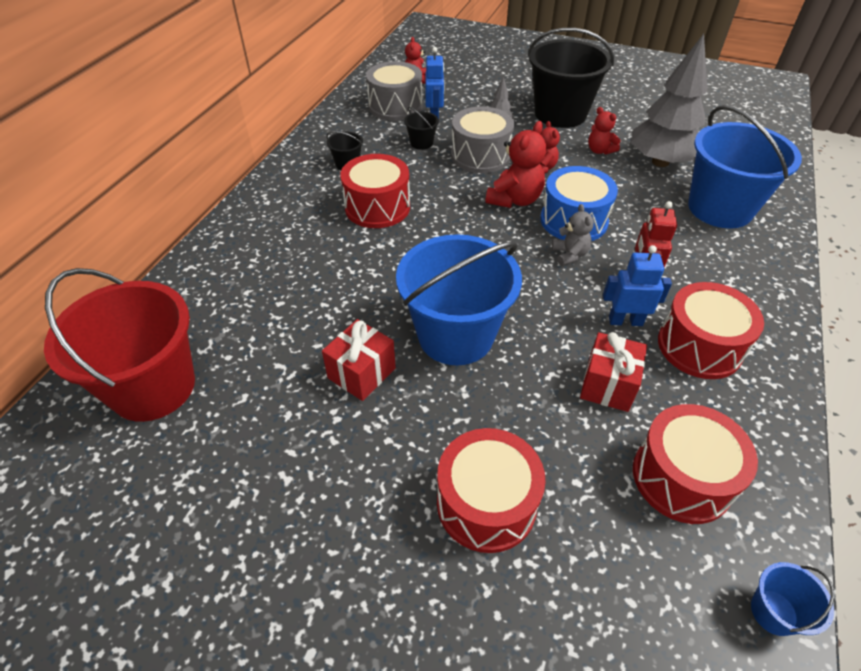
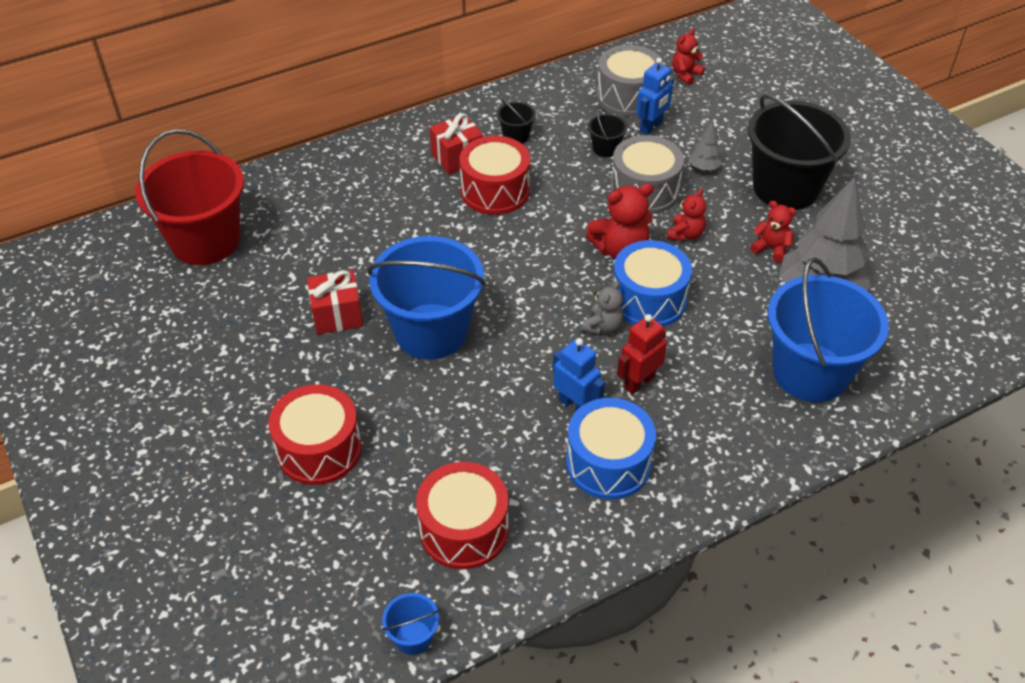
camera: 40 degrees right, 0 degrees up
red gift [580,332,647,412] -> red gift moved to [430,113,483,175]
red teddy bear [588,107,621,155] -> red teddy bear turned 120 degrees clockwise [750,201,796,262]
red drum [658,282,764,379] -> blue drum [566,398,656,500]

